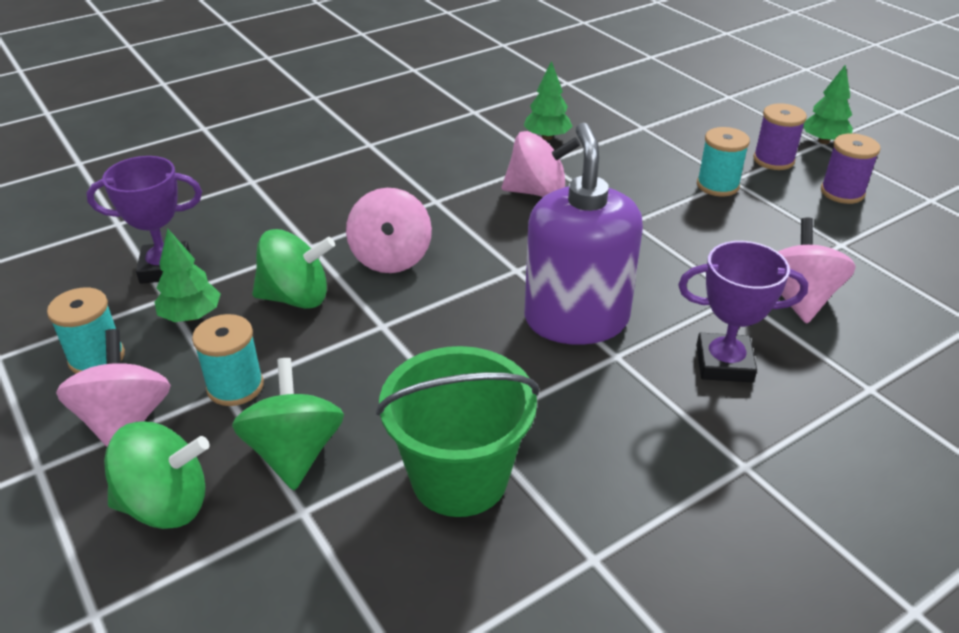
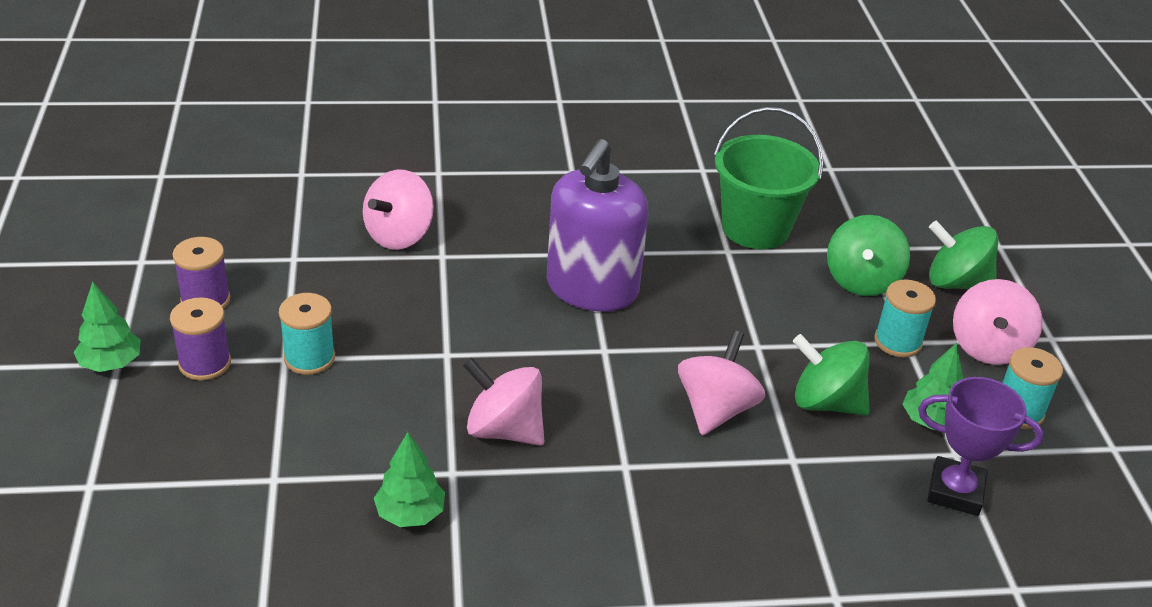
camera: 155 degrees left, 0 degrees up
purple trophy [678,241,808,382] -> none

